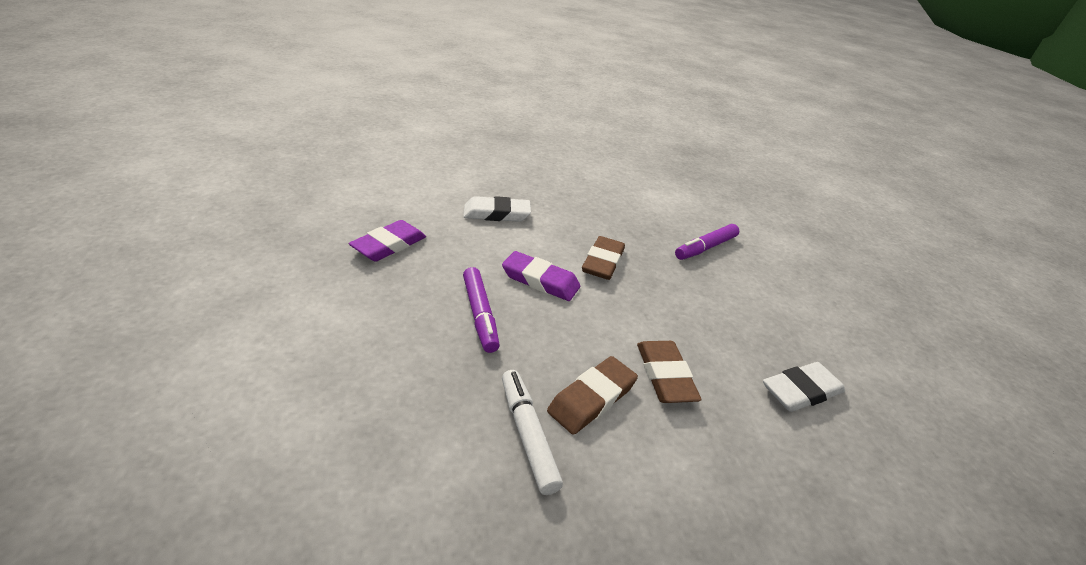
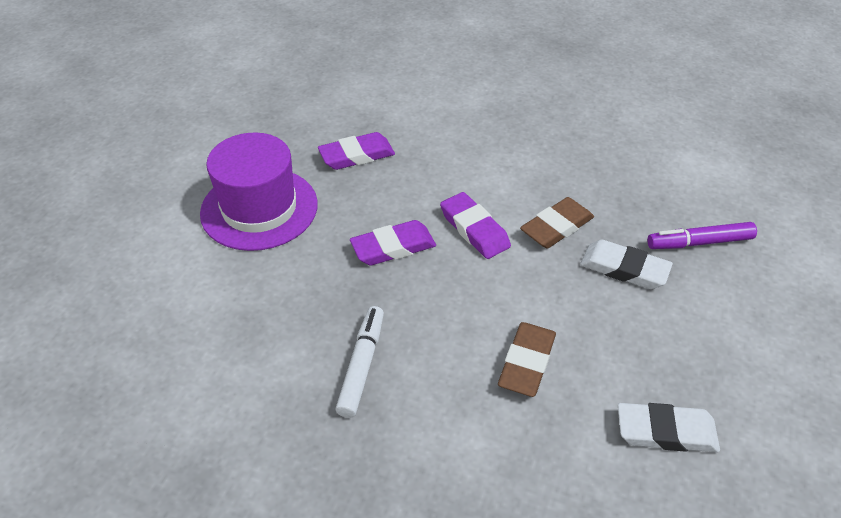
camera: 35 degrees right, 10 degrees up
white eraser [463,196,531,222] -> white eraser moved to [580,239,673,289]
purple marker [463,267,500,353] -> purple eraser [350,220,436,265]
brown eraser [547,356,638,435] -> none
none -> purple hat [200,133,318,251]

